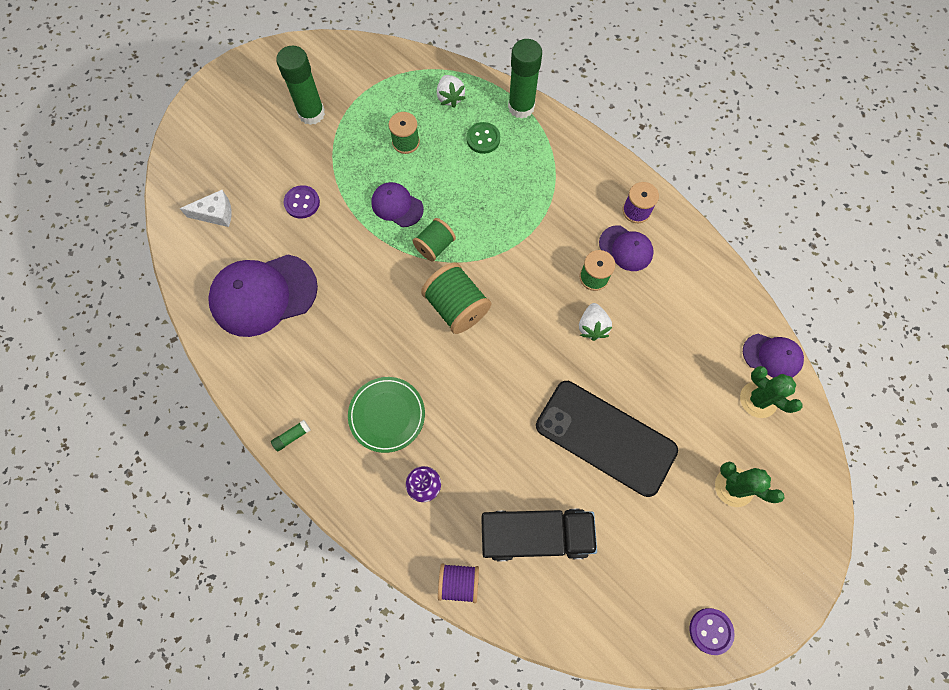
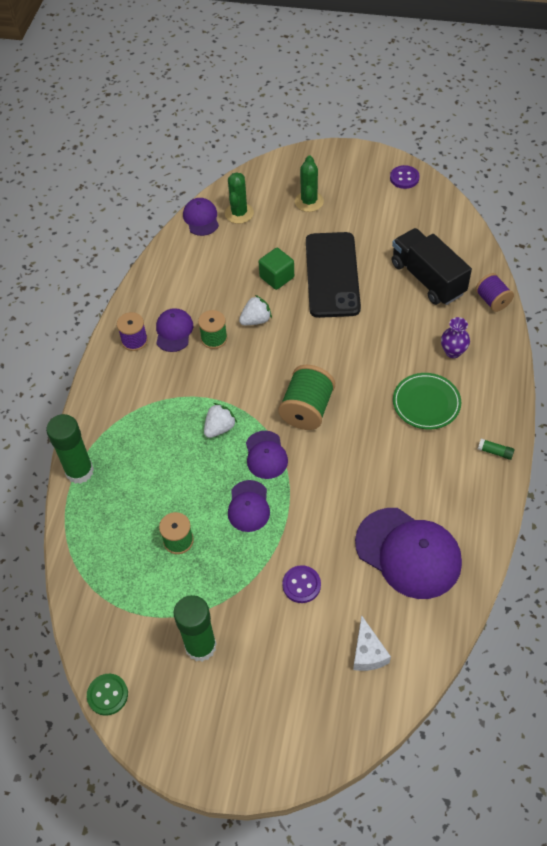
camera: 120 degrees left, 15 degrees down
white cheese [180,190,232,227] -> white cheese turned 150 degrees counterclockwise [353,615,391,671]
green spool [413,218,456,262] -> purple cap [246,431,288,479]
white strawberry [437,75,466,108] -> white strawberry moved to [204,403,237,438]
green button [467,122,500,154] -> green button moved to [87,674,128,716]
none -> green cube [259,248,294,290]

